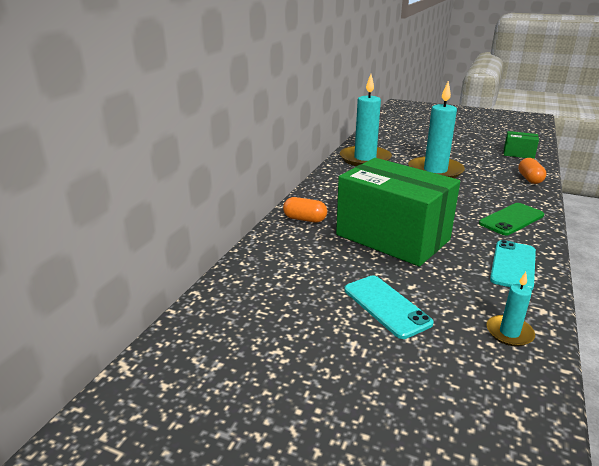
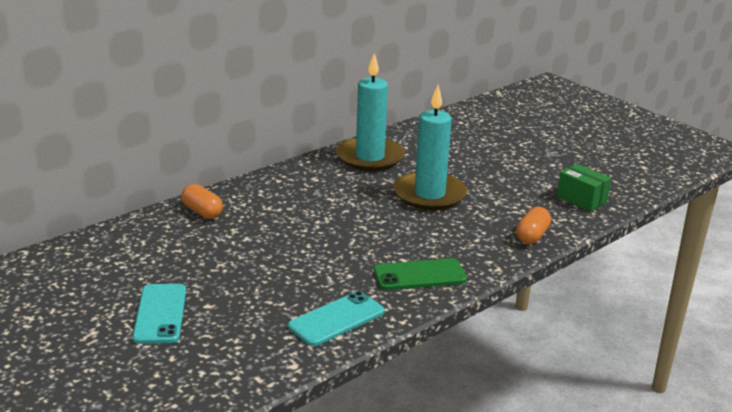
camera: 25 degrees right, 0 degrees up
green box [336,158,460,266] -> none
turquoise candle [486,272,535,347] -> none

